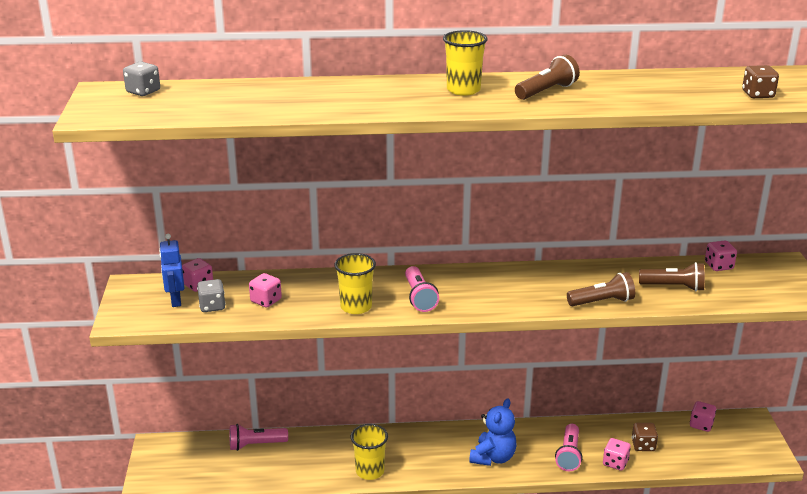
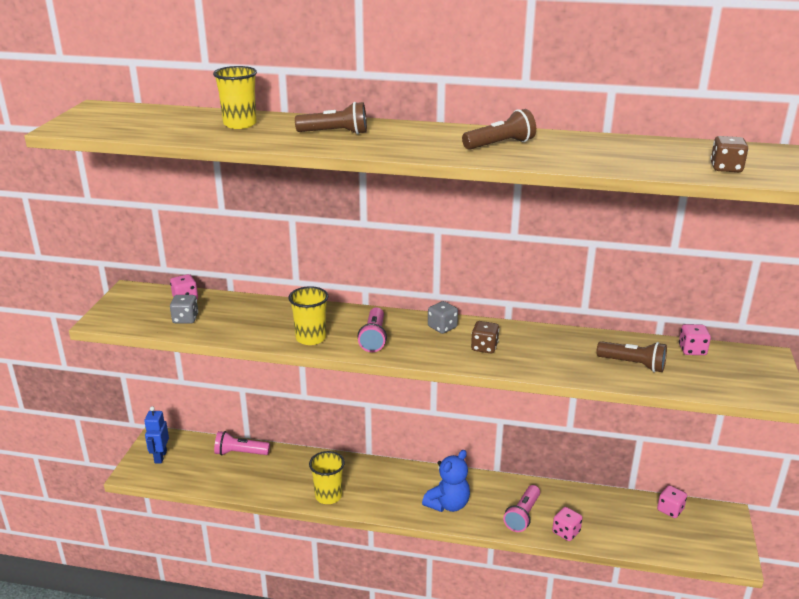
camera: 15 degrees right, 0 degrees up
grey dice [123,62,160,96] -> grey dice moved to [428,301,458,334]
blue robot [159,234,184,307] -> blue robot moved to [144,406,169,463]
pink dice [249,273,282,308] -> none
yellow cup [443,30,487,96] -> yellow cup moved to [213,66,257,129]
brown flashlight [567,272,635,306] -> brown flashlight moved to [295,102,367,134]
brown dice [632,423,658,451] -> brown dice moved to [471,321,499,353]

